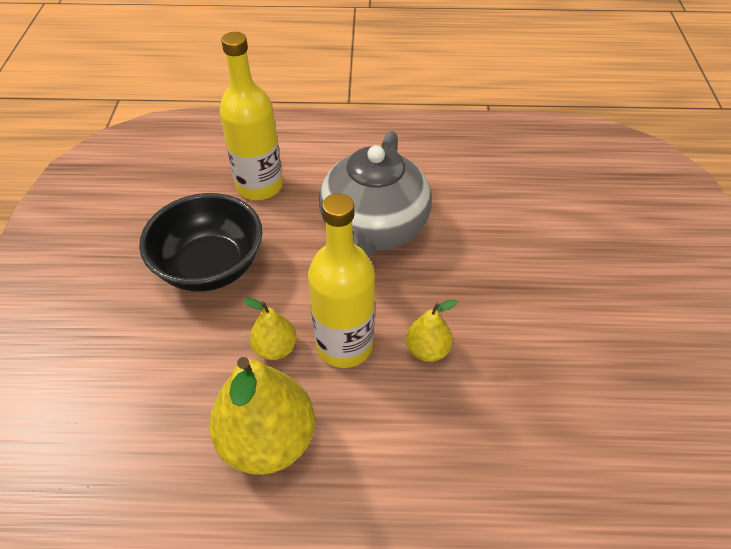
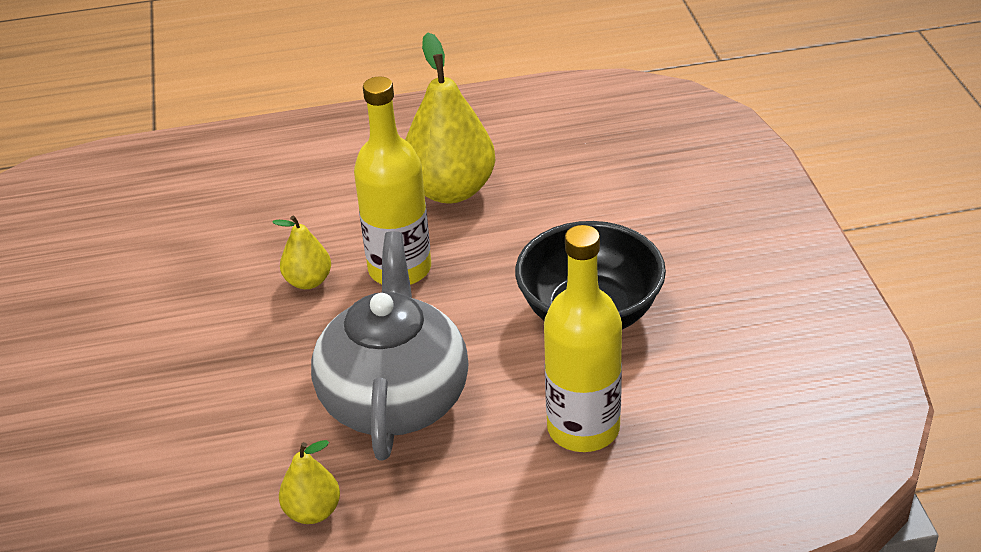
camera: 170 degrees right, 10 degrees down
yellow pear [243,297,297,360] -> yellow pear moved to [279,440,340,524]

